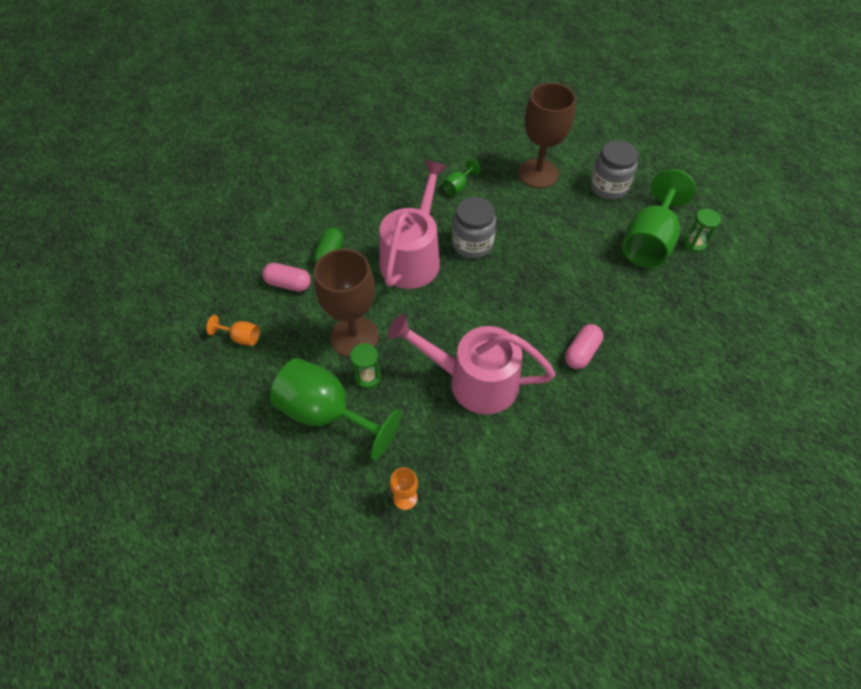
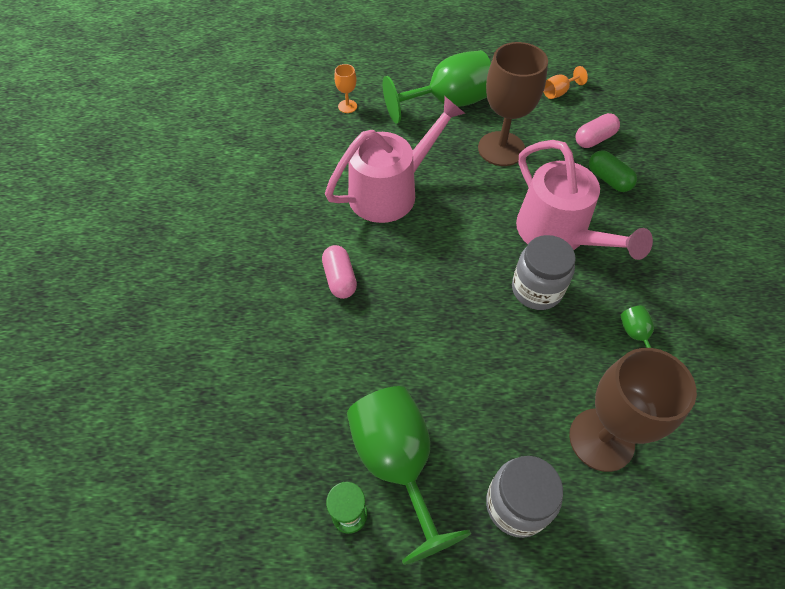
camera: 130 degrees right, 0 degrees up
green hourglass [350,343,381,388] -> none

